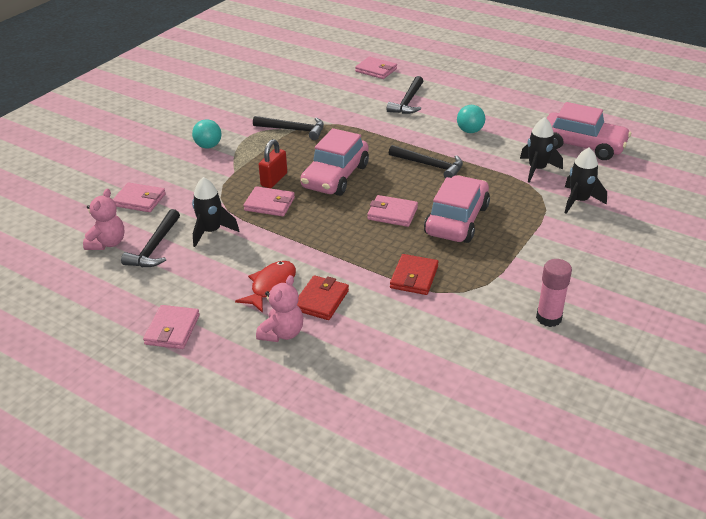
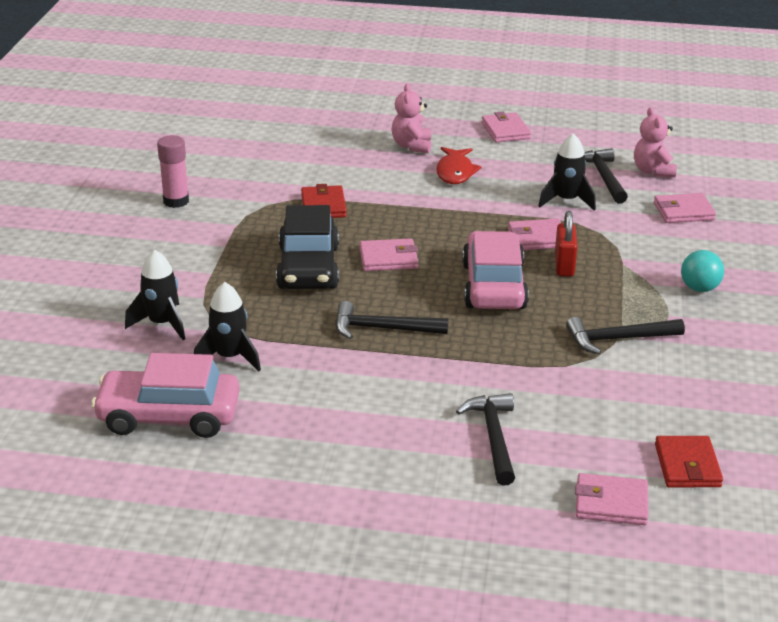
camera: 155 degrees right, 5 degrees down
red wallet [297,275,349,320] -> red wallet moved to [655,436,723,487]
pink car [424,175,490,243] -> black car [276,205,339,289]
turquoise ball [457,105,485,133] -> none

